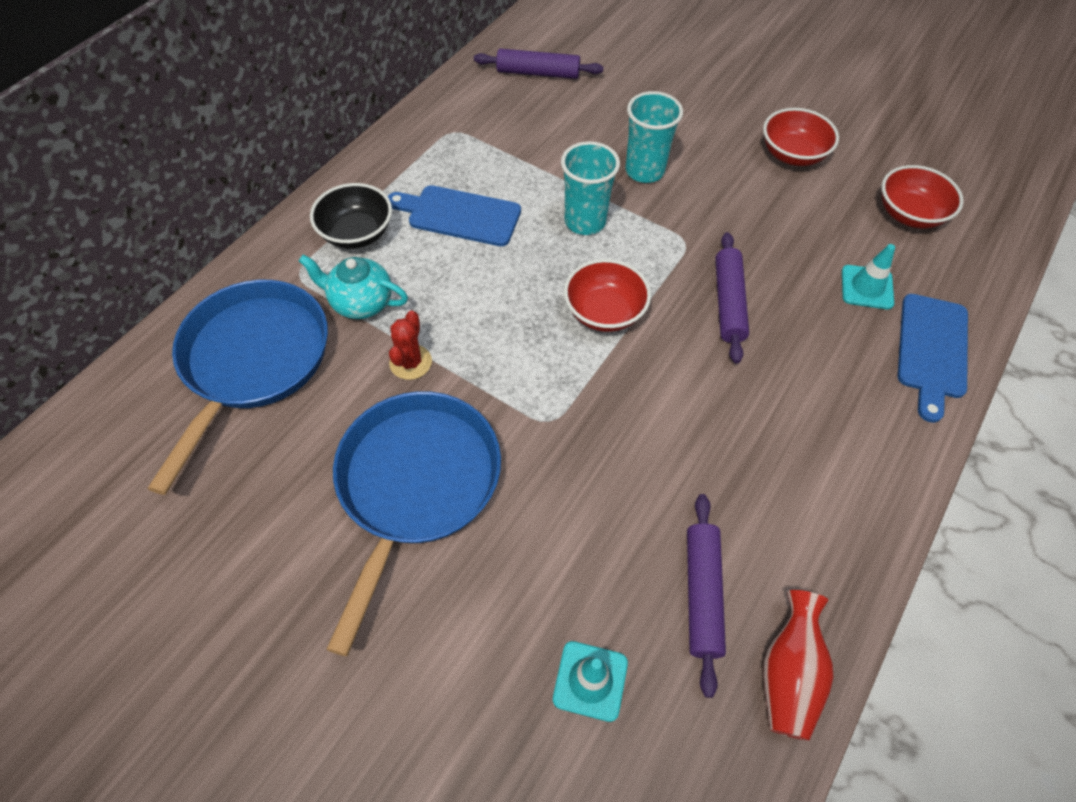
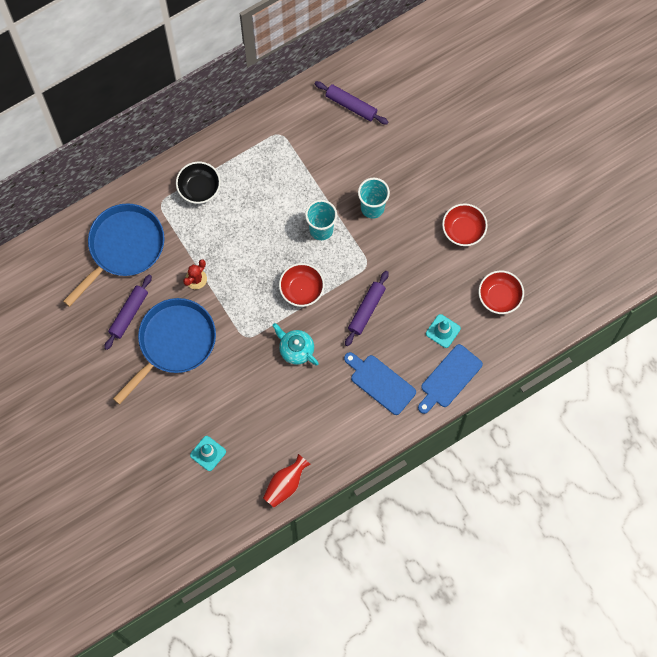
camera: 25 degrees right, 15 degrees up
turquoise teapot [299,255,408,319] -> turquoise teapot moved to [272,323,319,365]
blue cutting board [388,185,521,246] -> blue cutting board moved to [344,352,416,415]
purple rolling pin [687,494,726,698] -> purple rolling pin moved to [104,275,152,350]

